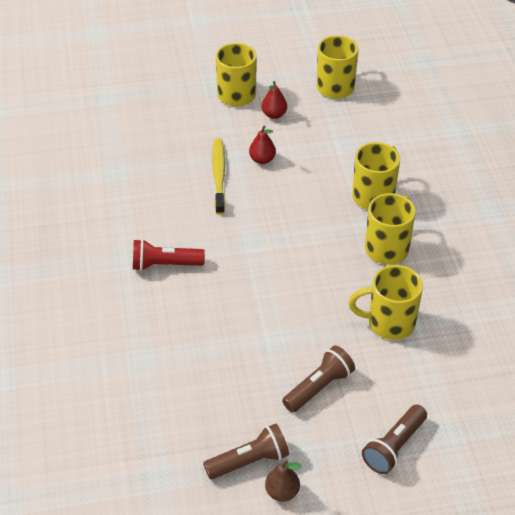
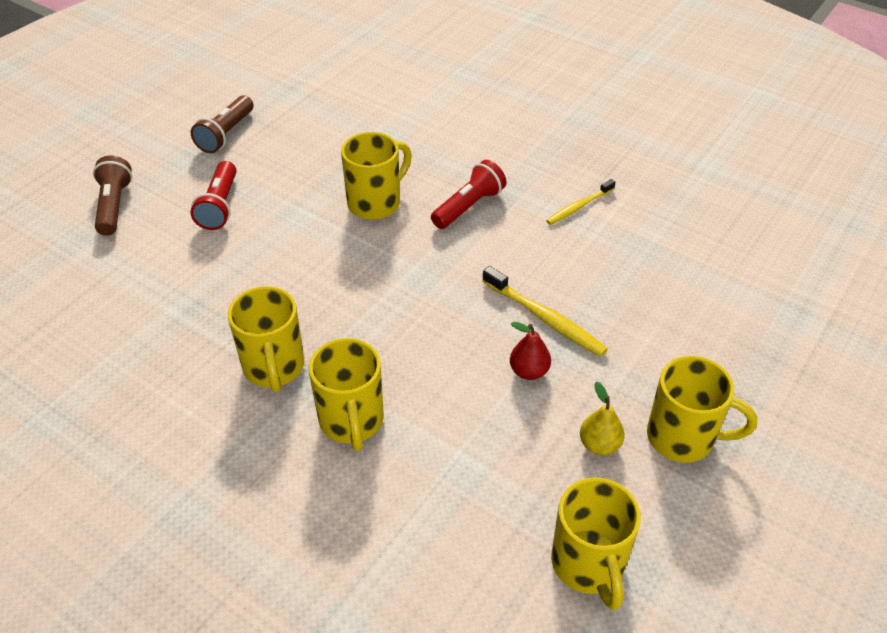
camera: 135 degrees right, 0 degrees up
red pear [262,81,287,119] -> yellow pear [580,382,625,455]
brown pear [265,460,301,501] -> none
brown flashlight [282,345,355,413] -> red flashlight [190,161,237,230]
yellow mug [348,265,423,340] -> yellow mug moved to [341,132,412,220]
none -> yellow toothbrush [546,179,616,225]

